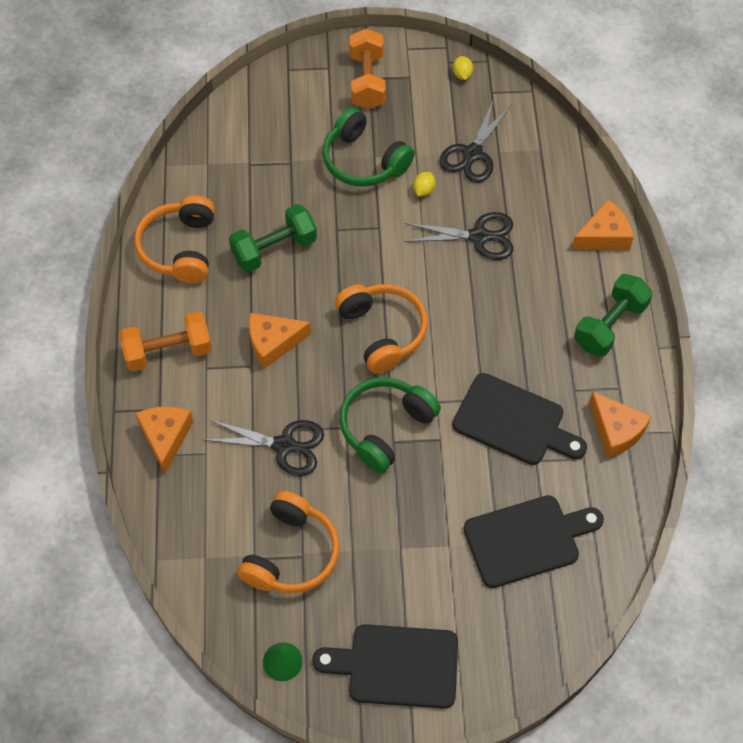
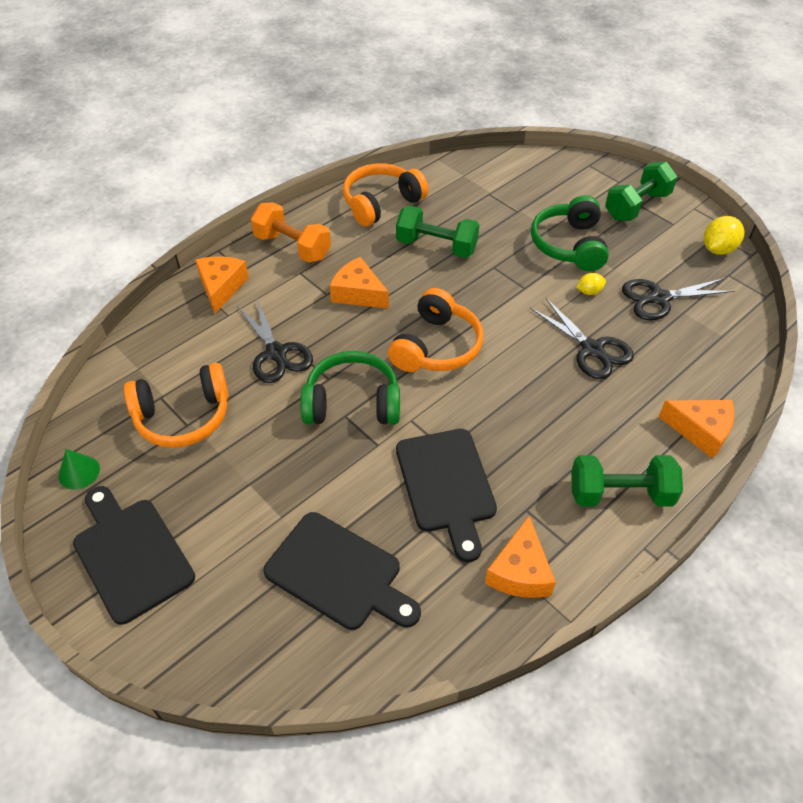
camera: 50 degrees right, 10 degrees down
orange cheese [135,406,193,474] -> orange cheese turned 45 degrees counterclockwise [195,256,249,313]
orange dumbbell [350,28,386,109] -> green dumbbell [605,162,677,221]
yellow lemon [453,56,473,80] -> yellow lemon [704,216,744,255], size x1.73

